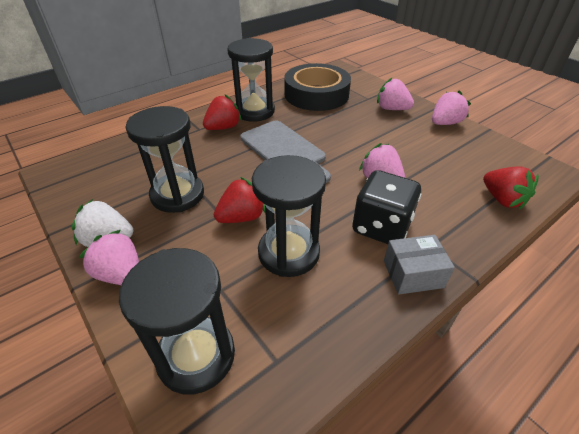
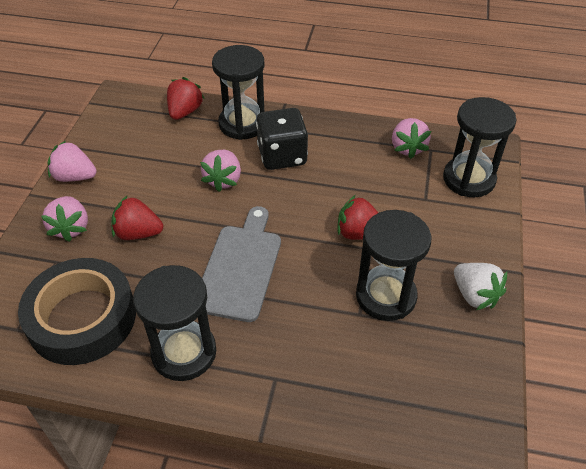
camera: 130 degrees left, 5 degrees up
pink strawberry [79,230,139,285] -> pink strawberry moved to [392,118,431,159]
red strawberry [203,95,242,130] -> red strawberry moved to [111,195,163,240]
black hourglass [252,155,326,277] -> black hourglass moved to [212,45,265,140]
grey box [384,235,455,294] -> none

